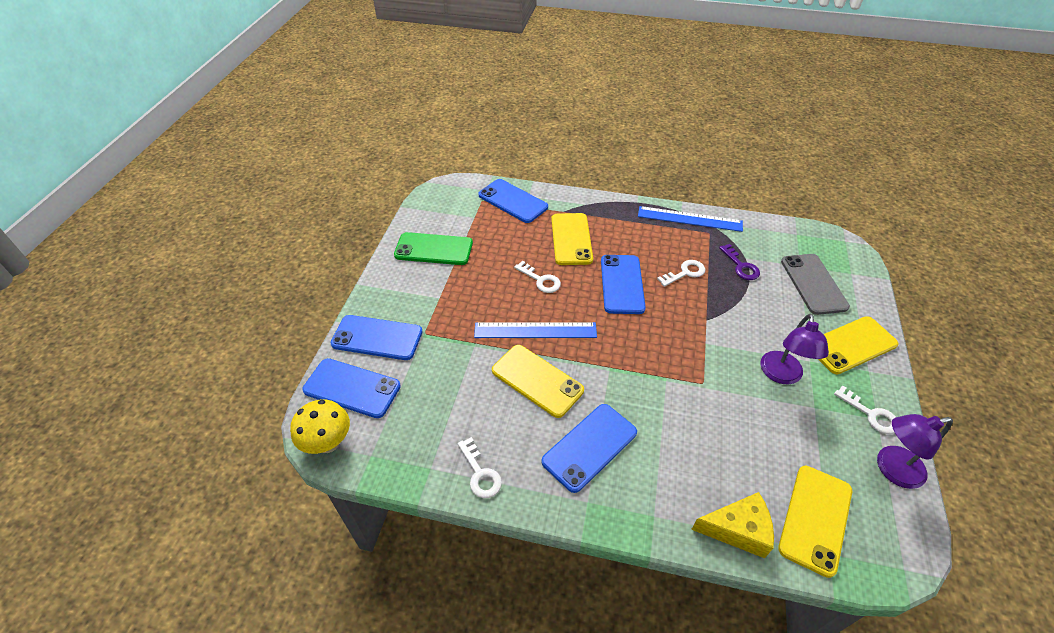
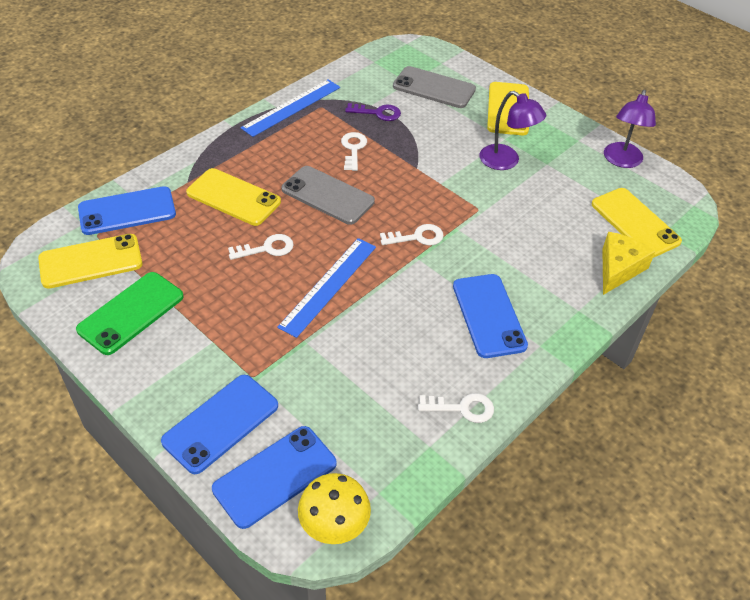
camera: 60 degrees left, 0 degrees up
yellow phone [492,345,584,418] -> yellow phone moved to [38,234,143,289]
blue phone [601,255,646,314] -> grey phone [281,166,375,225]
white key [834,385,896,434] -> white key moved to [380,224,444,246]

